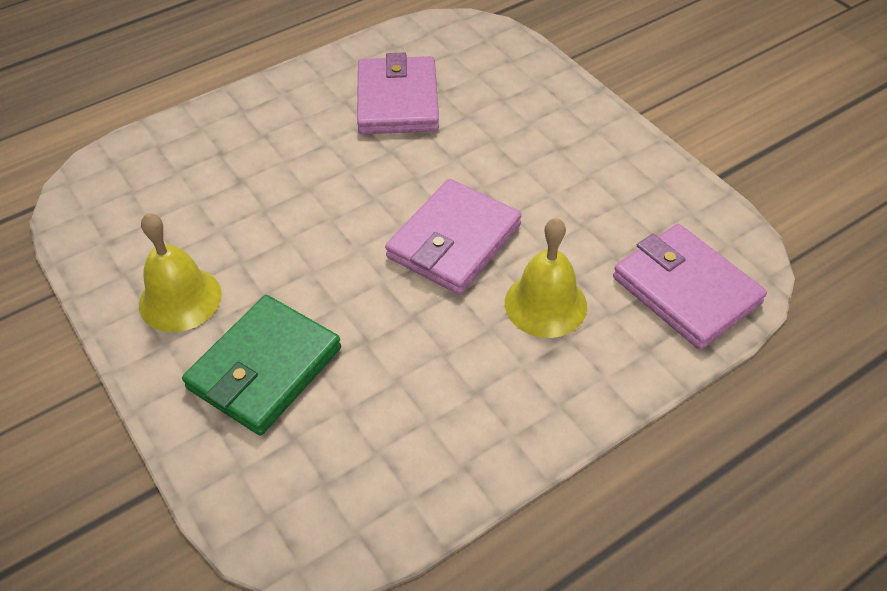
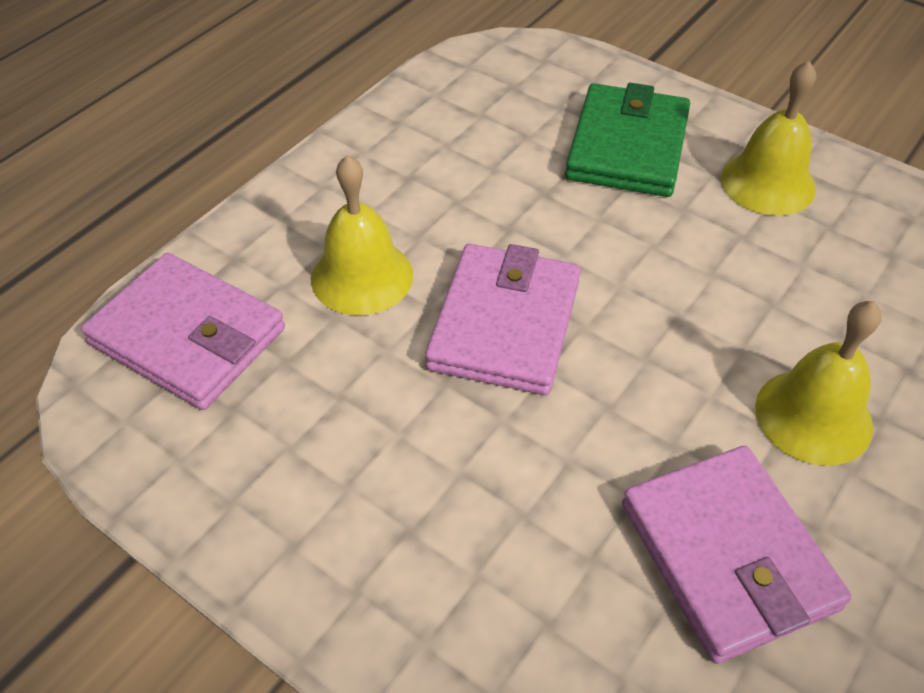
camera: 160 degrees right, 0 degrees up
none -> yellow bell [755,301,881,466]

